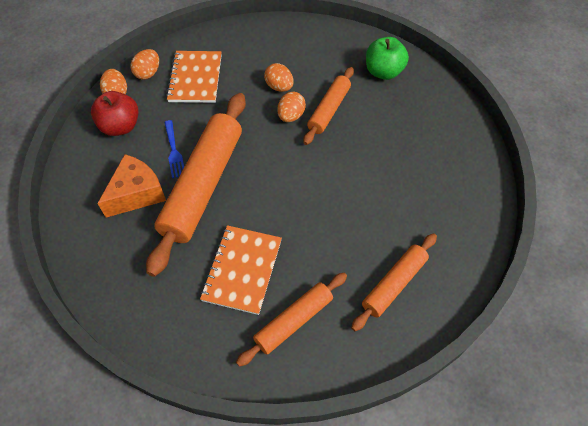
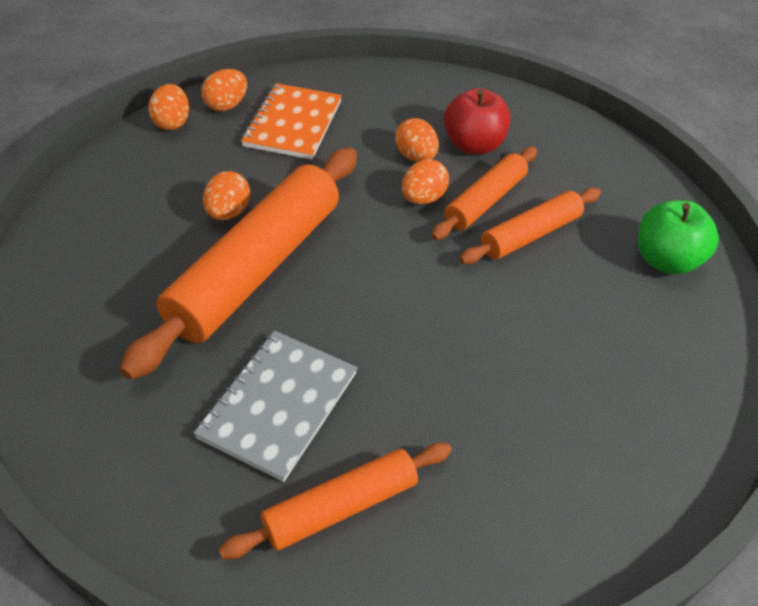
camera: 10 degrees right, 10 degrees down
red apple [91,91,139,136] -> red apple moved to [444,88,510,154]
orange cheese [97,154,166,218] -> none
blue fork [164,120,184,178] -> orange egg [203,171,250,220]
orange notebook [200,225,282,315] -> grey notebook [194,330,358,482]
orange rolling pin [351,233,437,331] -> orange rolling pin moved to [459,188,601,264]
green apple [366,37,409,80] -> green apple moved to [638,200,719,275]

